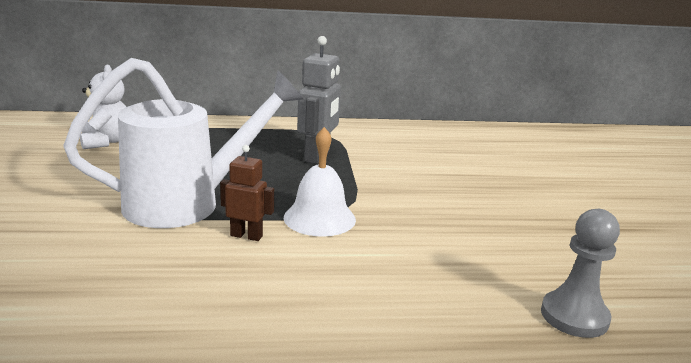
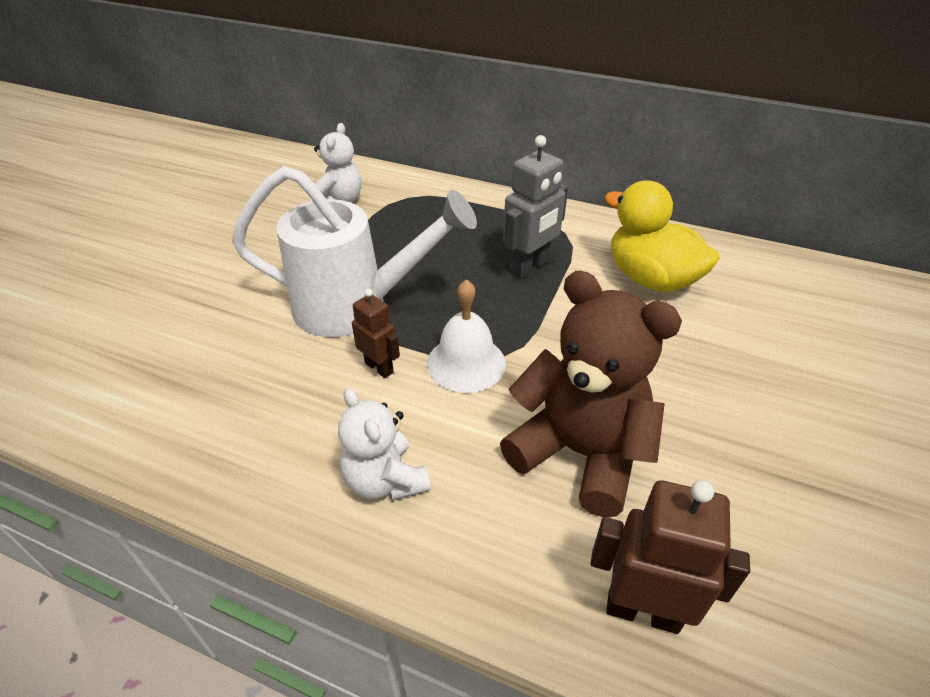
camera: 30 degrees right, 20 degrees up
grey pawn [541,209,620,338] -> brown robot [591,480,750,634]
none -> white teddy bear [338,388,431,501]
none -> brown teddy bear [500,271,682,517]
none -> yellow duck [604,180,720,292]

